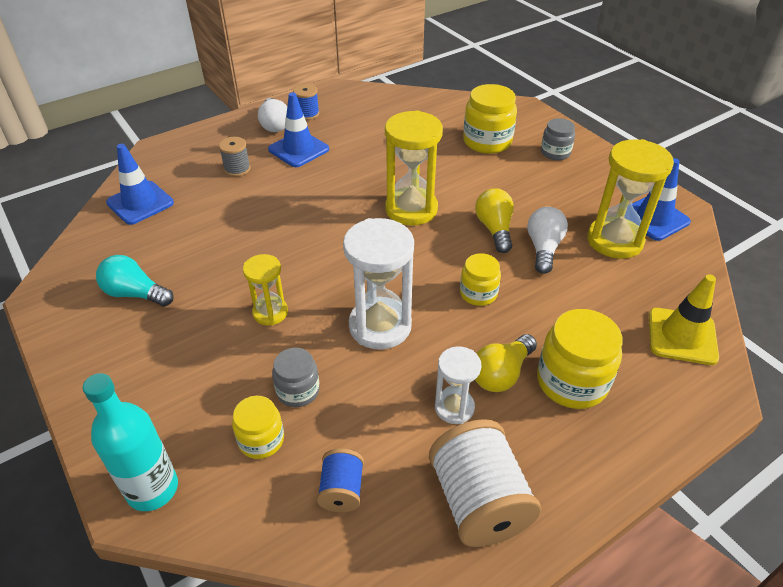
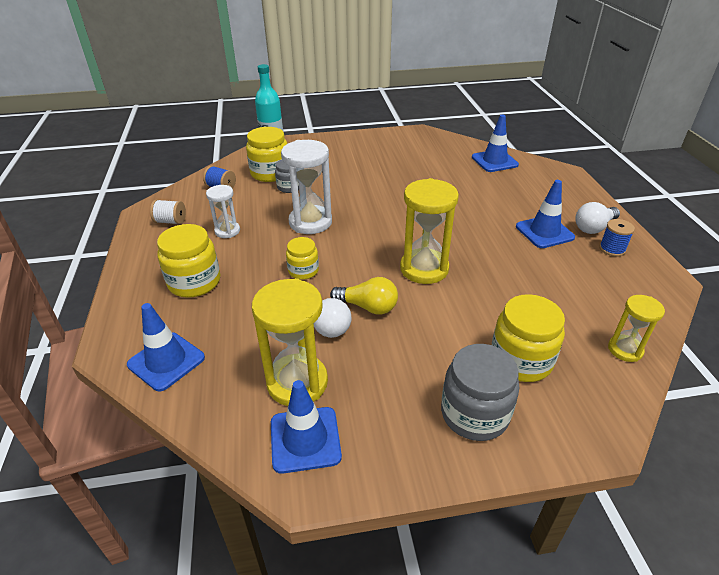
camera: 115 degrees right, 5 degrees down
turquoise light bulb [96,255,174,307] -> none
grey spool [219,137,250,177] -> none
yellow jar [232,396,284,459] -> yellow jar [246,127,287,182], size x1.66
yellow hourglass [243,254,288,326] -> yellow hourglass moved to [608,295,665,362]
white light bulb [258,98,287,132] -> white light bulb turned 45 degrees counterclockwise [575,202,620,234]
white spool [429,419,541,547] -> white spool [150,199,186,225], size x0.53
yellow light bulb [475,334,537,392] -> none
grey jar [541,118,575,160] -> grey jar [441,344,519,441], size x1.66
yellow traffic cone [649,274,719,365] -> blue traffic cone [127,303,205,392]

